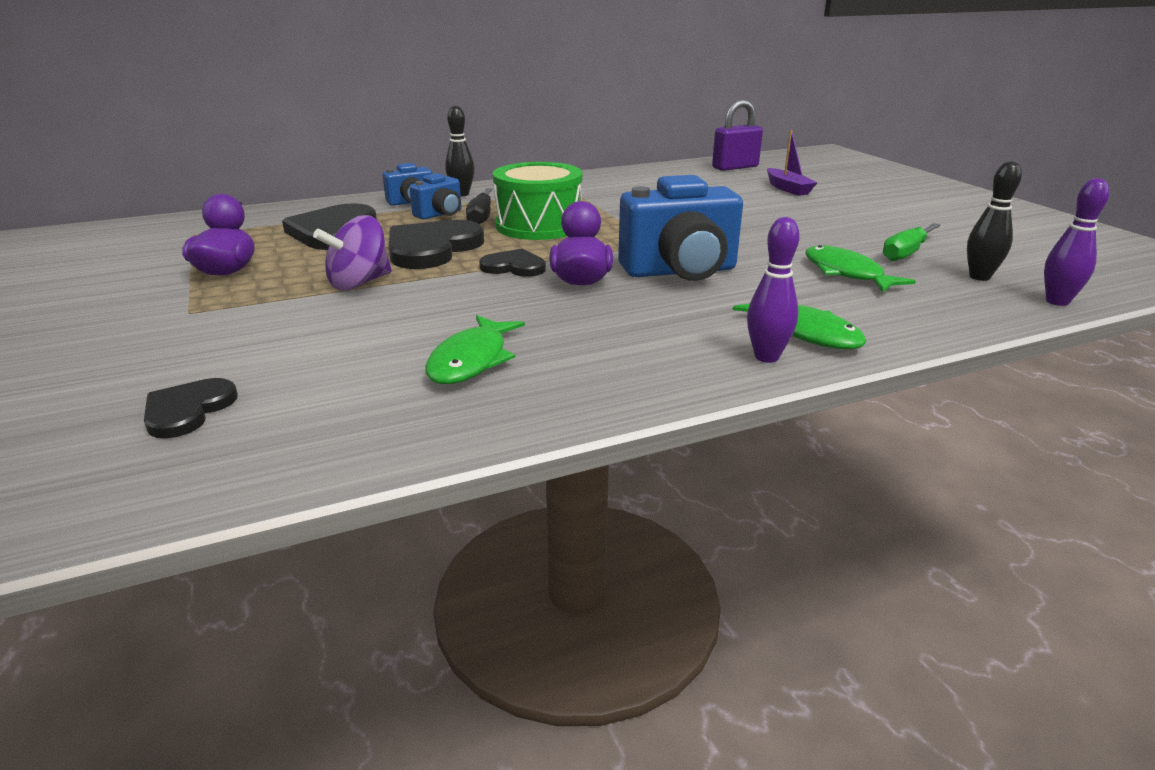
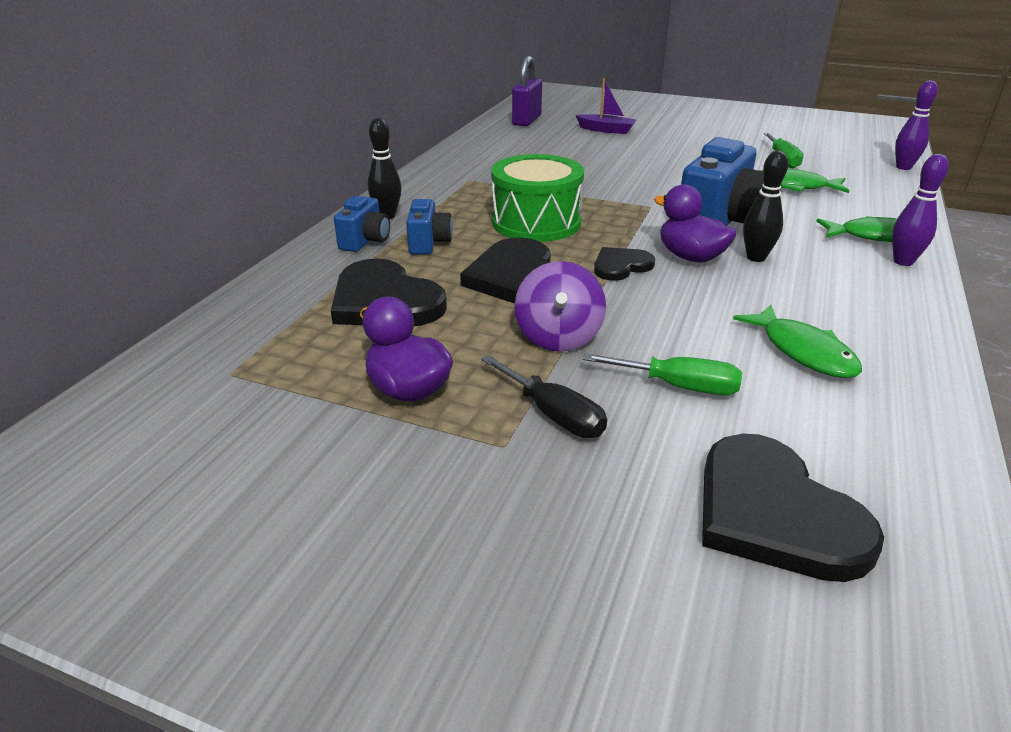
camera: 45 degrees left, 5 degrees up
black heart [144,378,238,439] -> black heart [702,434,884,582], size x1.78
black screwdriver [466,188,493,224] -> black screwdriver moved to [481,355,607,438]
black bowling pin [967,161,1022,281] -> black bowling pin moved to [743,151,788,262]
none -> green screwdriver [583,353,742,395]

